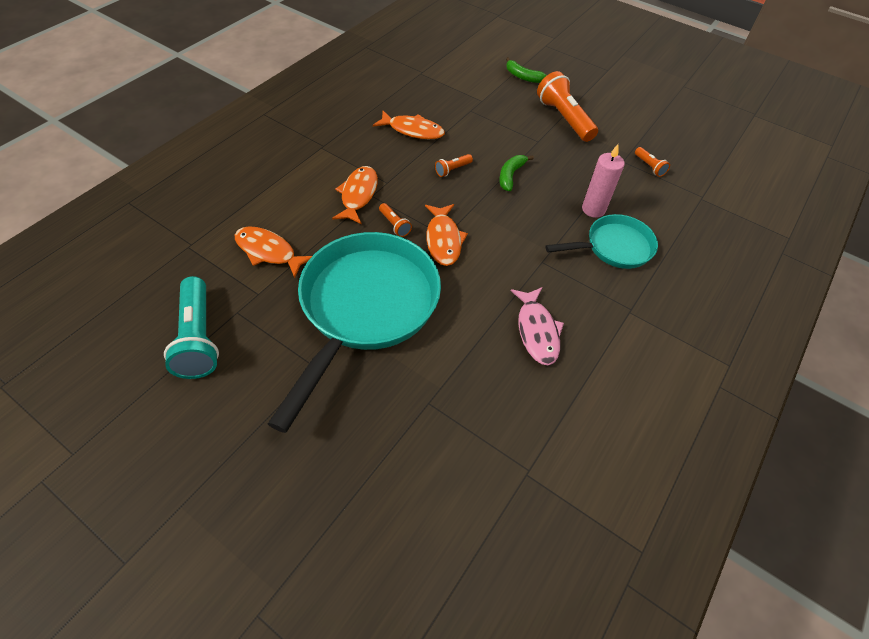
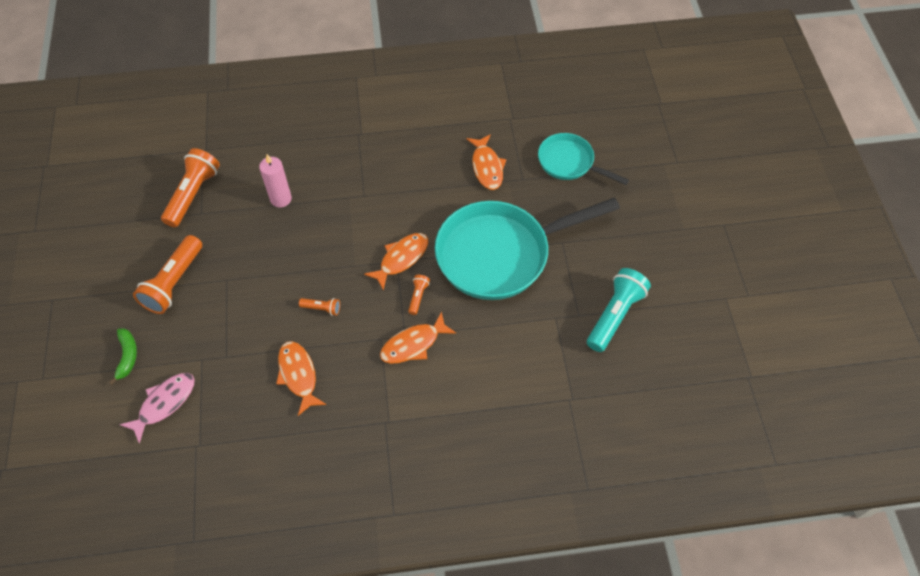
camera: 130 degrees left, 5 degrees up
orange fish [235,226,312,278] -> orange fish moved to [467,134,506,190]
green banana [500,155,534,191] -> none
pink fish [511,287,564,365] -> pink fish moved to [119,373,195,444]
turquoise pan [545,214,658,269] -> turquoise pan moved to [538,133,629,185]
orange flashlight [635,147,670,177] -> orange flashlight [161,148,220,227], size x2.15

